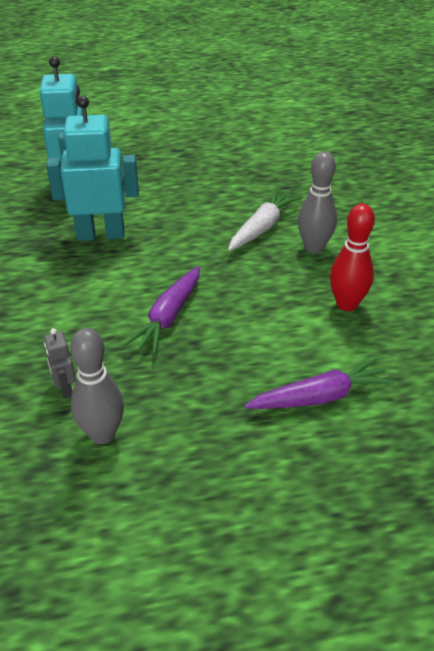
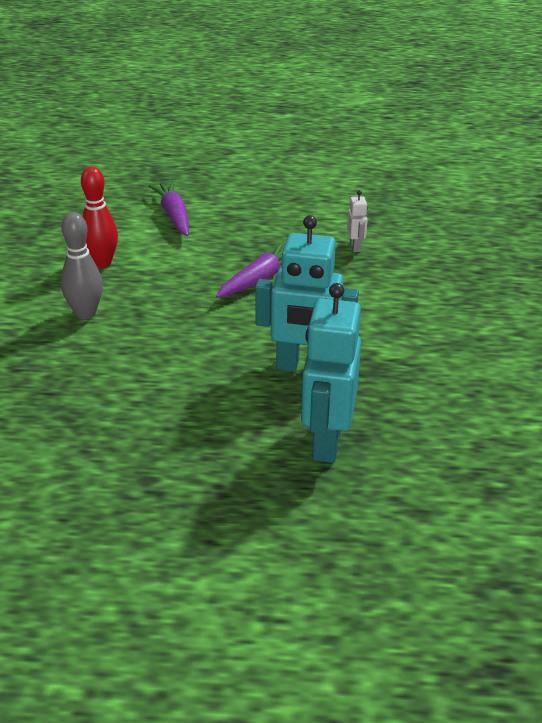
camera: 165 degrees left, 5 degrees down
grey robot [44,328,76,399] -> white robot [347,190,368,252]
grey bowling pin [70,328,124,444] -> none
white carrot [228,190,299,251] -> none
purple carrot [245,357,394,409] -> purple carrot turned 75 degrees clockwise [148,182,189,236]

